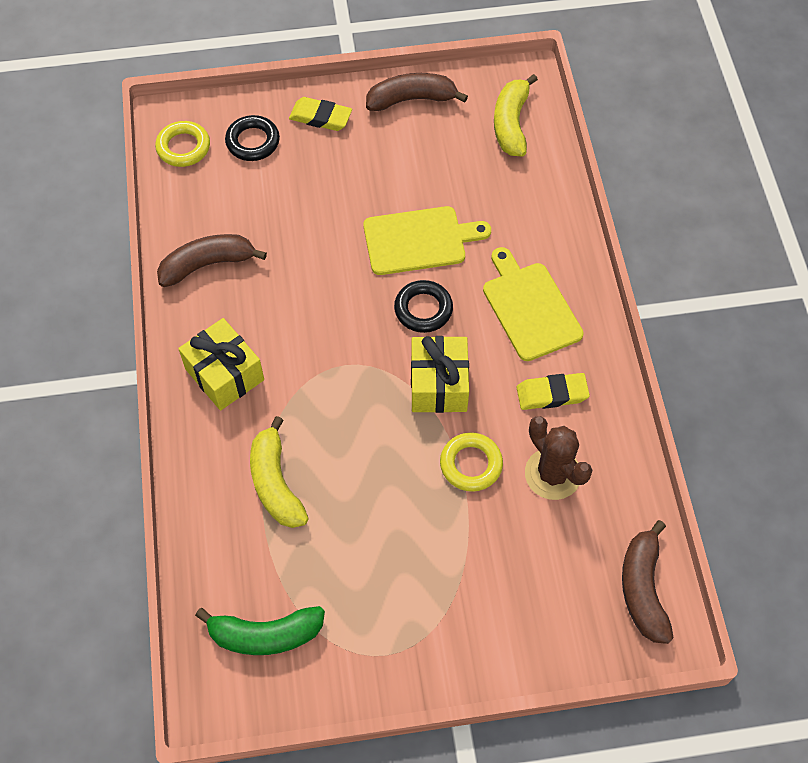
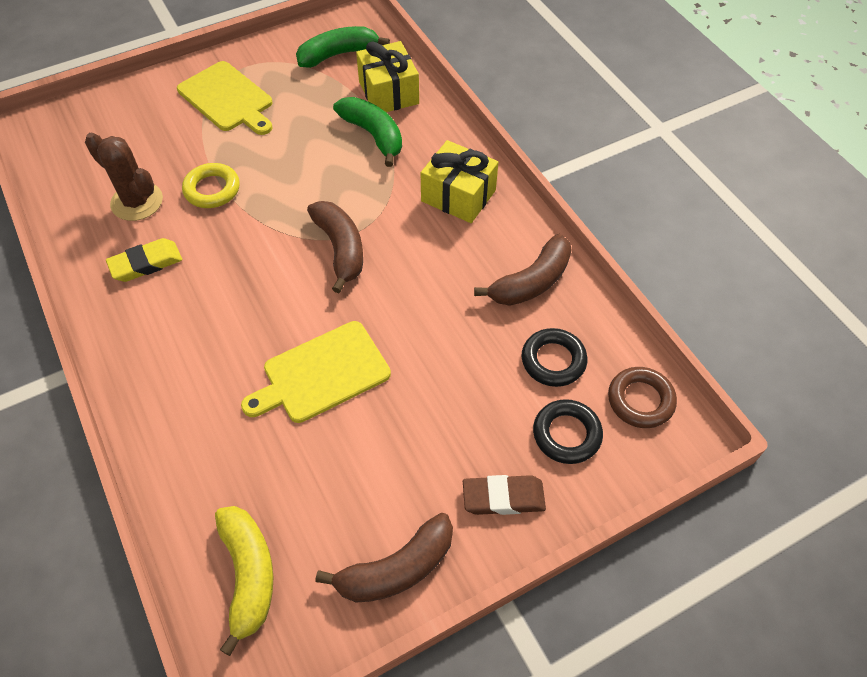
camera: 160 degrees right, 5 degrees down
yellow ring [155,121,210,167] -> brown ring [608,367,677,428]
yellow banana [250,416,309,528] -> green banana [333,97,402,167]
yellow eraser [289,97,352,131] -> brown eraser [463,475,546,515]
black ring [394,280,453,333] -> black ring moved to [522,328,588,387]
yellow gift [411,336,469,413] -> yellow gift moved to [356,41,419,112]
yellow cutting board [483,247,584,361] -> yellow cutting board moved to [177,61,272,135]
brown banana [622,520,674,644] -> brown banana moved to [307,201,363,293]

